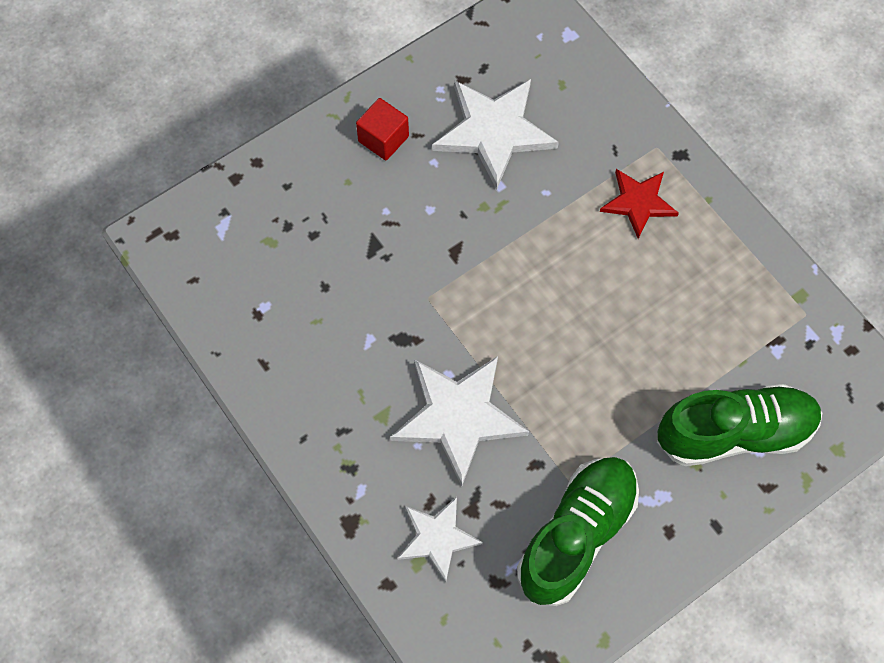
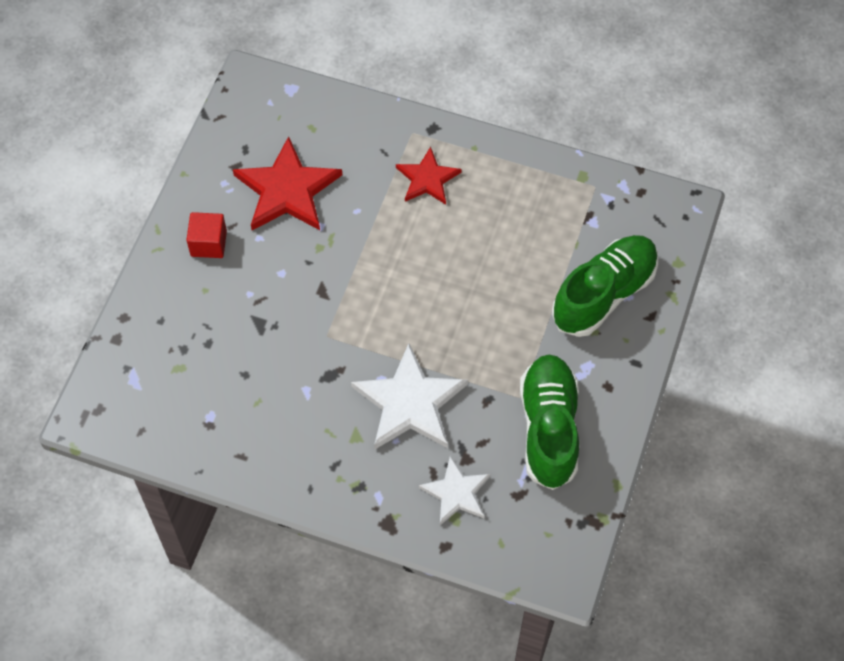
camera: 35 degrees left, 5 degrees down
white star [432,79,559,190] -> red star [233,136,342,230]

